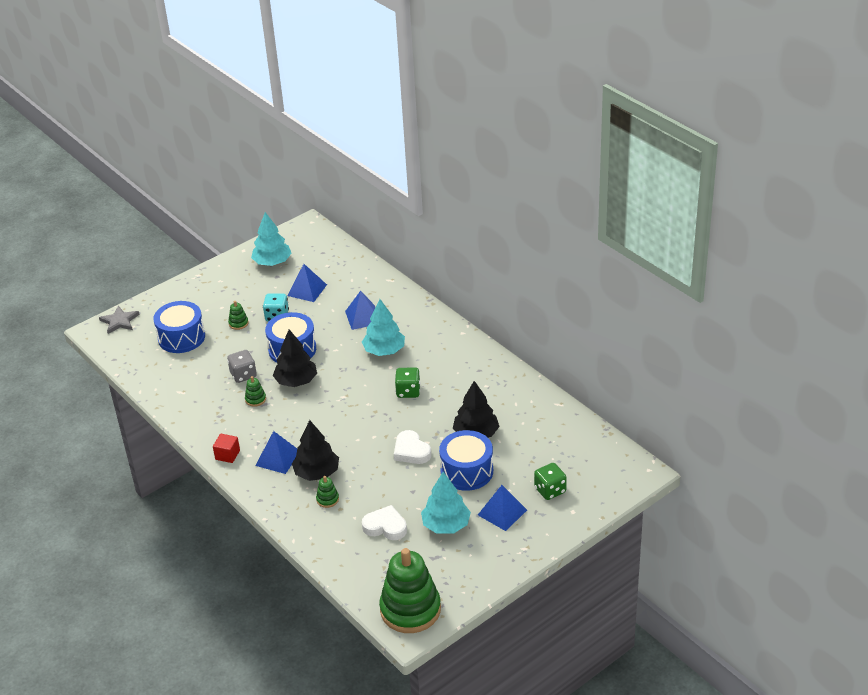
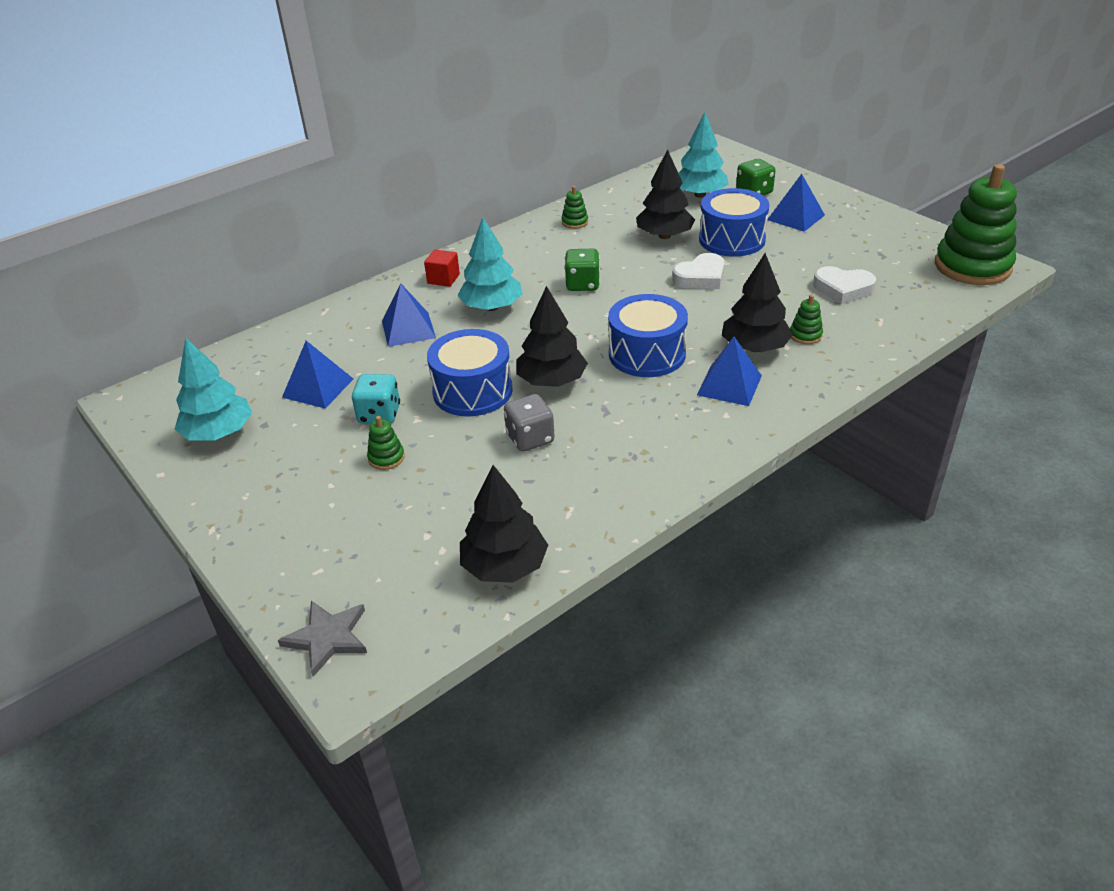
camera: 90 degrees left, 0 degrees up
blue drum [153,301,205,353] -> blue drum moved to [608,294,688,377]
red cube [213,434,240,463] -> red cube moved to [424,249,460,287]
green stacking toy [245,376,266,407] -> green stacking toy moved to [562,186,588,229]
white heart [362,505,407,540] -> white heart turned 90 degrees counterclockwise [813,266,876,304]
turquoise tree [421,472,471,534] -> turquoise tree moved to [678,112,729,198]
none -> black tree [460,465,548,582]

